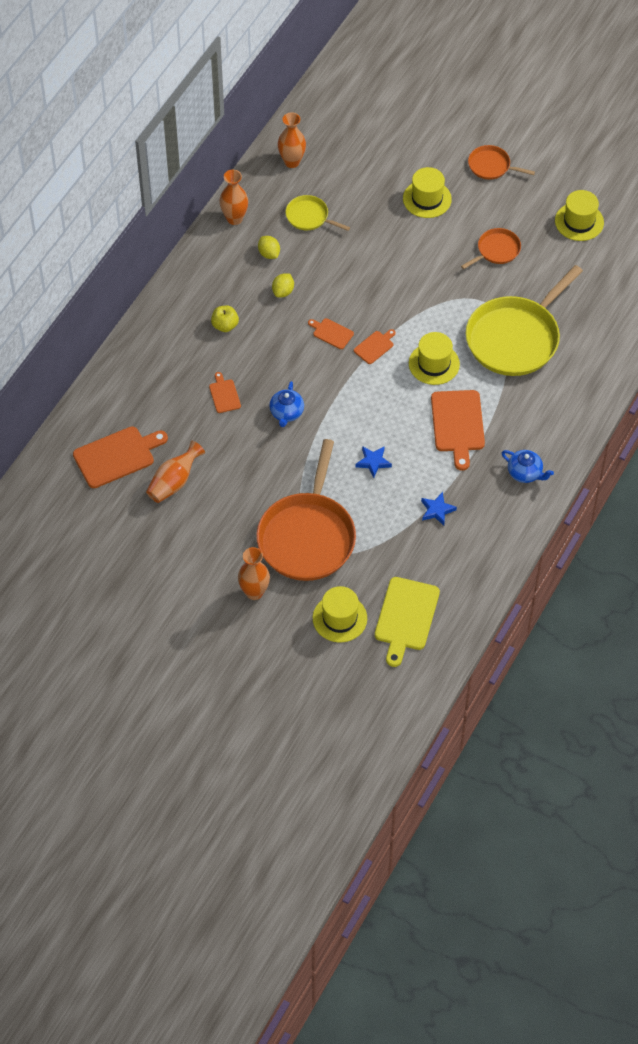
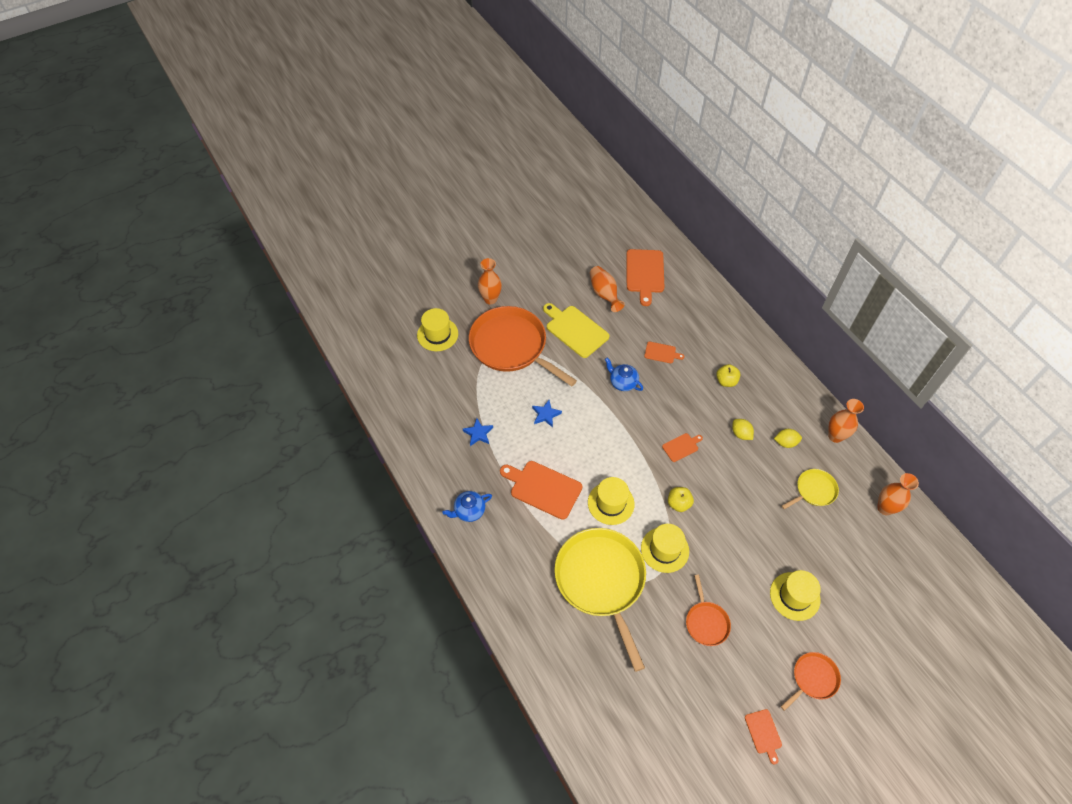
camera: 120 degrees right, 0 degrees up
orange cutting board [354,329,396,364] -> orange cutting board moved to [745,709,782,764]
yellow cutting board [375,577,440,667] -> yellow cutting board moved to [543,303,610,358]
yellow hat [555,190,604,241] -> yellow hat moved to [641,524,689,573]
none -> yellow apple [668,487,694,512]

